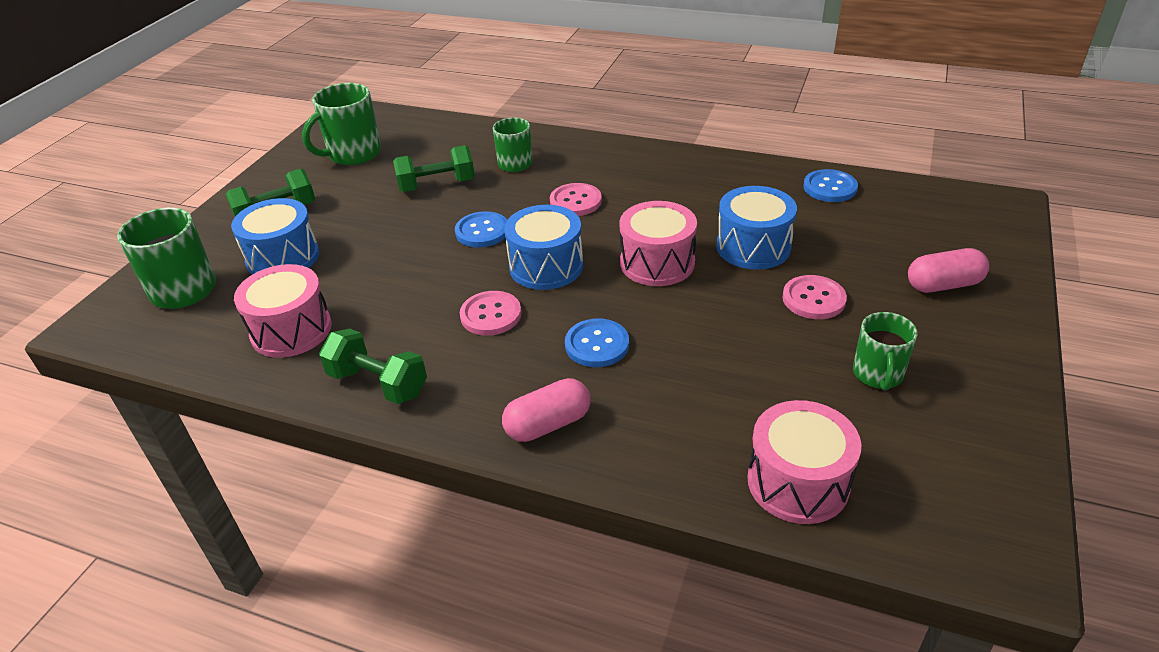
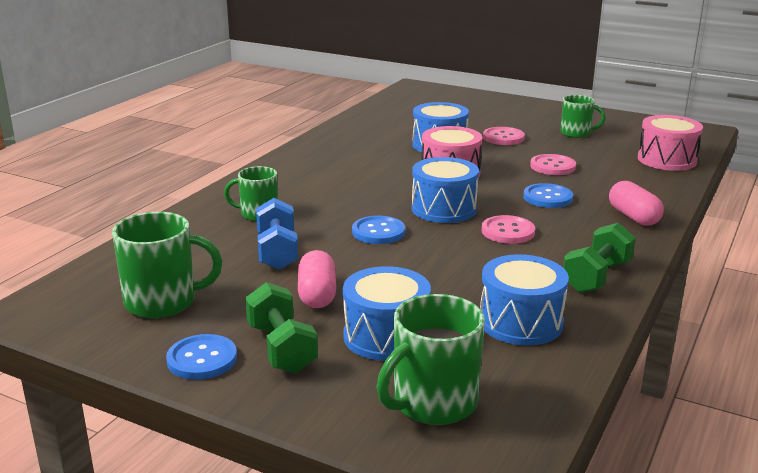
camera: 85 degrees left, 15 degrees down
pink drum [234,264,332,358] -> blue drum [480,254,569,346]
green mug [302,83,381,165] -> green mug turned 60 degrees counterclockwise [112,212,222,318]
green dumbbell [393,145,475,192] -> blue dumbbell [256,198,298,270]
pink button [550,183,602,216] -> pink button moved to [530,154,576,175]
blue button [803,169,858,202] -> blue button moved to [166,334,237,380]
pink capsule [908,248,989,293] -> pink capsule moved to [298,250,336,308]

